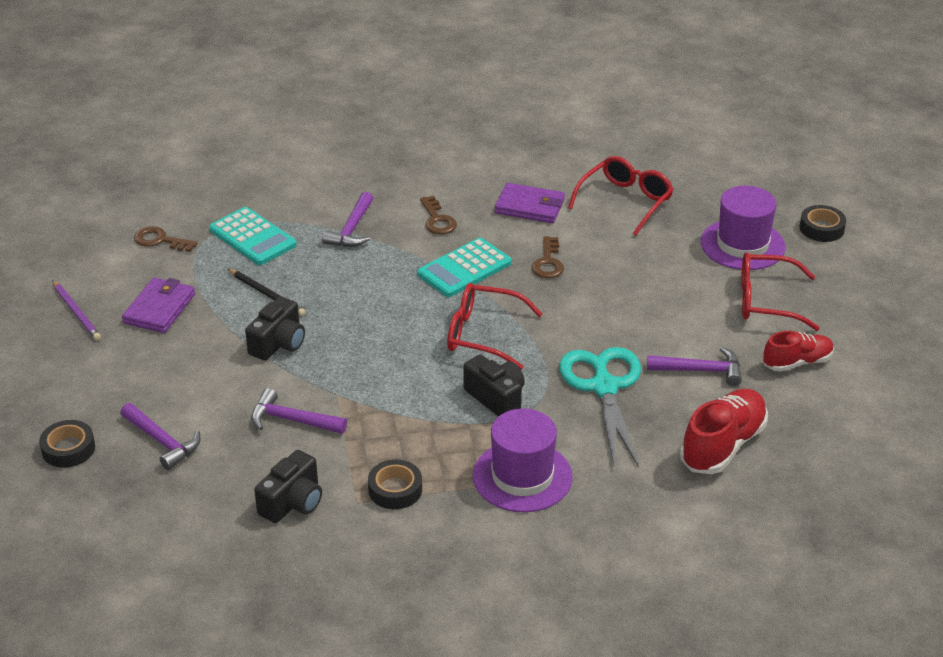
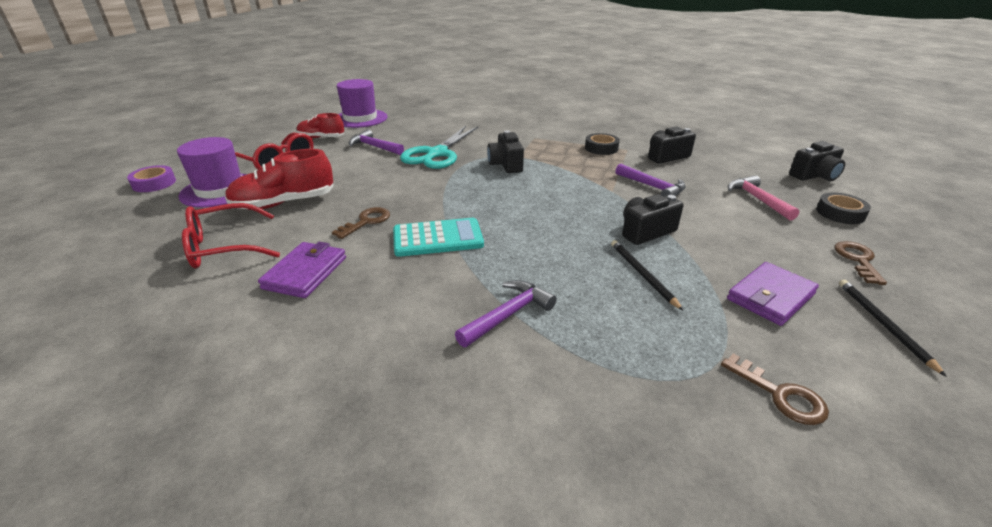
camera: 150 degrees left, 5 degrees down
purple pencil [52,280,101,340] -> black pencil [839,280,947,377]
purple hammer [120,403,201,470] -> pink hammer [728,175,800,220]
turquoise calculator [209,207,297,265] -> none
brown key [420,196,457,235] -> brown key moved to [834,241,887,285]
red glasses [447,283,542,370] -> none
purple hat [473,409,573,512] -> purple hat moved to [337,79,388,128]
purple wallet [495,183,565,223] -> purple wallet turned 60 degrees clockwise [258,242,346,298]
red shoe [680,389,768,474] -> red shoe moved to [225,149,334,210]
black tape [799,205,846,242] -> purple tape [127,165,176,192]
none -> black camera [789,141,845,181]

